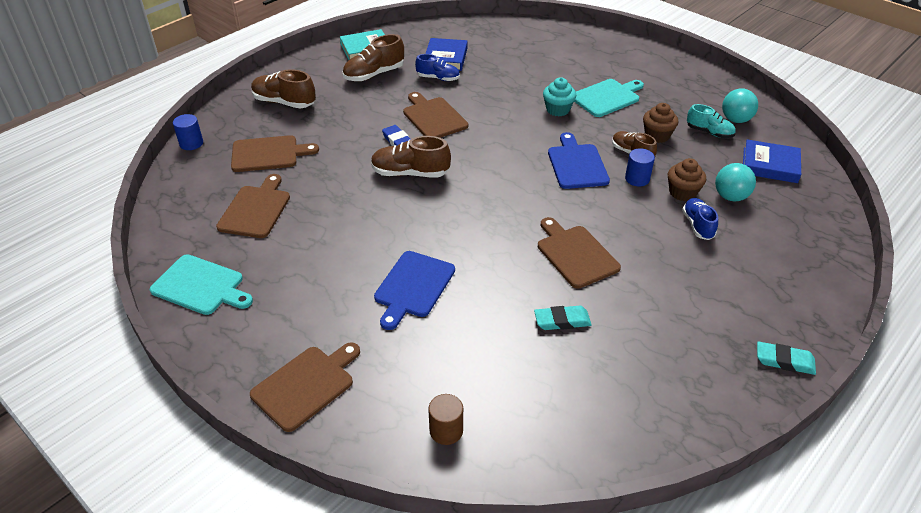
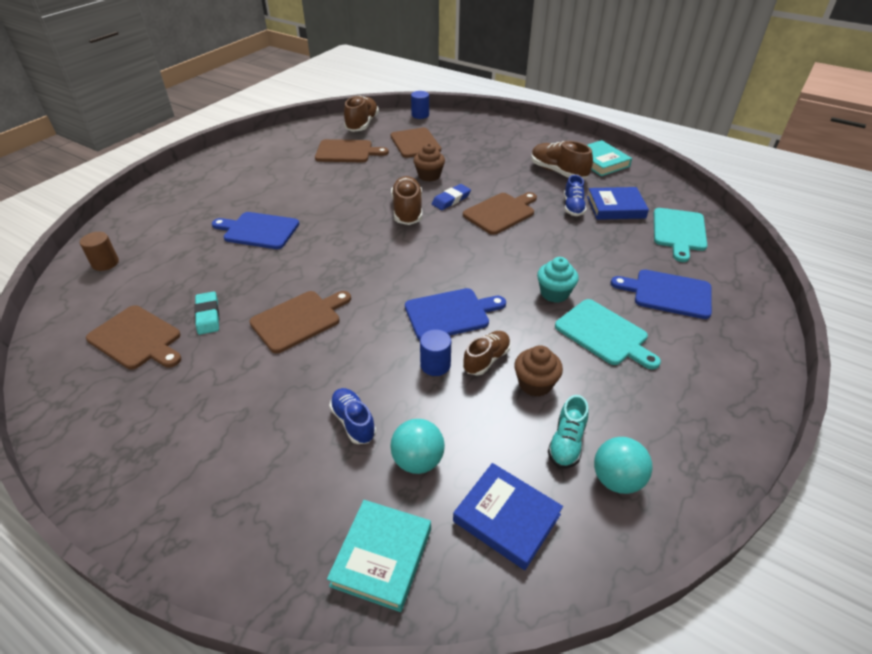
camera: 80 degrees right, 0 degrees up
turquoise cutting board [150,254,253,315] -> turquoise cutting board moved to [654,208,707,262]
brown cutting board [250,342,360,432] -> brown cutting board moved to [86,305,181,370]
brown shoe [251,69,316,108] -> brown shoe moved to [344,95,379,132]
brown cupcake [668,158,706,201] -> brown cupcake moved to [413,143,445,181]
blue shoe [682,198,718,240] -> blue shoe turned 105 degrees counterclockwise [329,388,376,444]
blue book [743,139,801,183] -> blue book turned 60 degrees counterclockwise [453,463,563,570]
turquoise eraser [757,341,816,375] -> none
none -> turquoise book [327,500,431,612]
none -> blue cutting board [611,269,712,319]

